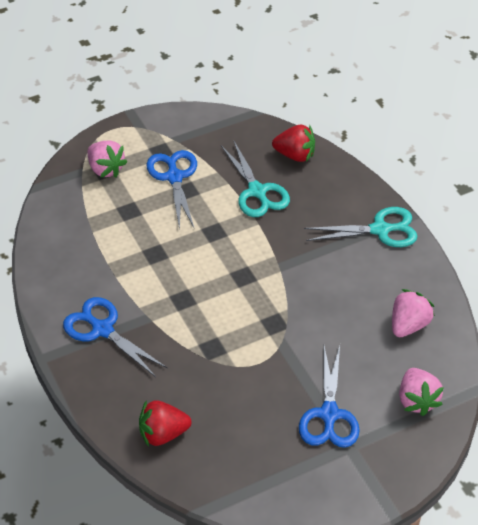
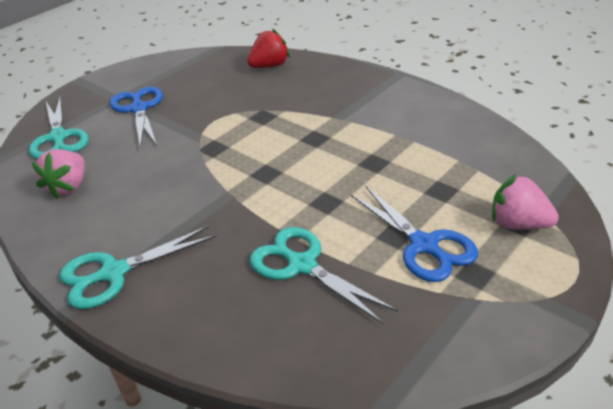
camera: 160 degrees right, 10 degrees down
blue scissors [63,297,167,377] -> none
red strawberry [272,125,315,162] -> none
pink strawberry [399,368,444,416] -> turquoise scissors [29,97,89,159]

